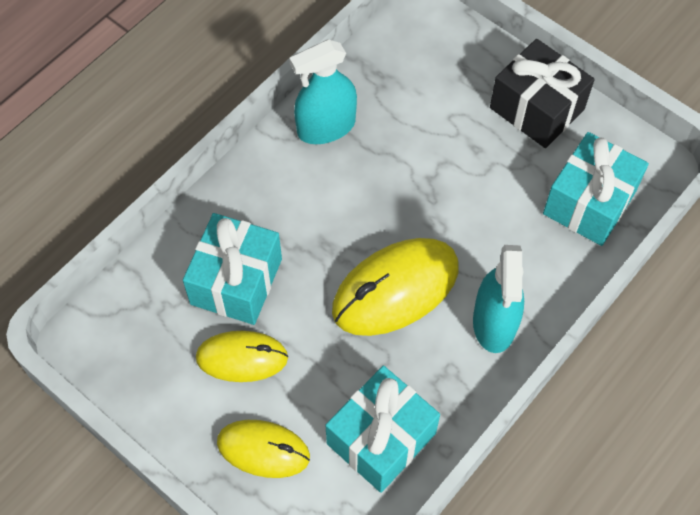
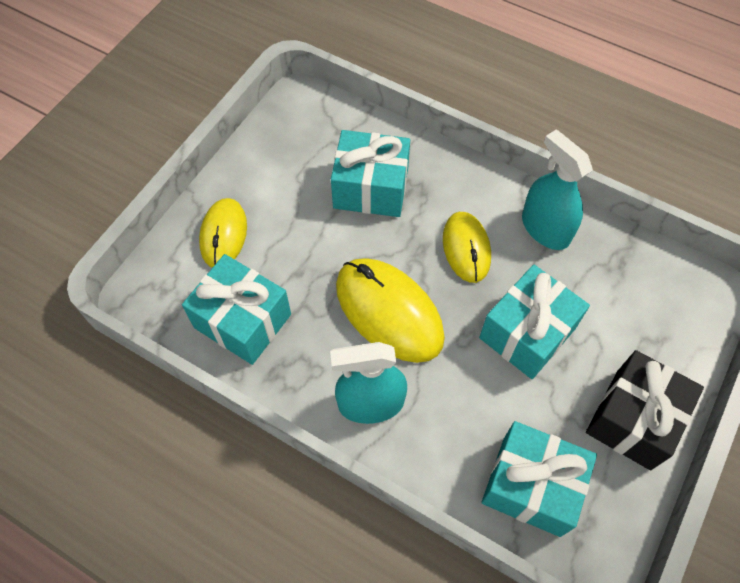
camera: 80 degrees right, 0 degrees up
yellow mouse [196,331,288,382] -> yellow mouse moved to [443,212,491,283]
none -> turquoise gift [479,265,590,379]

